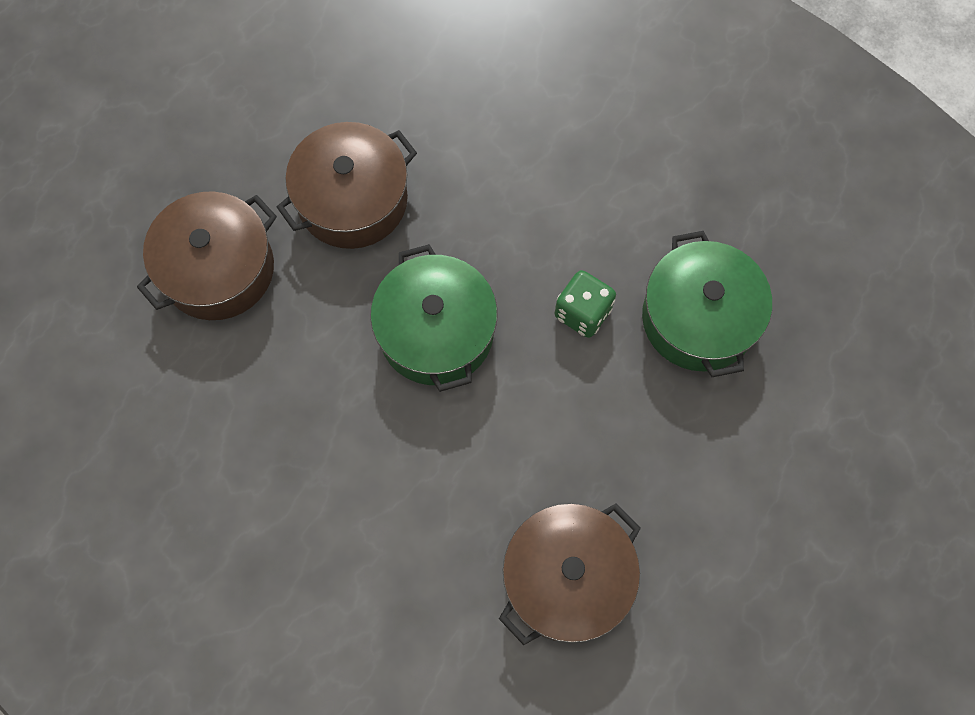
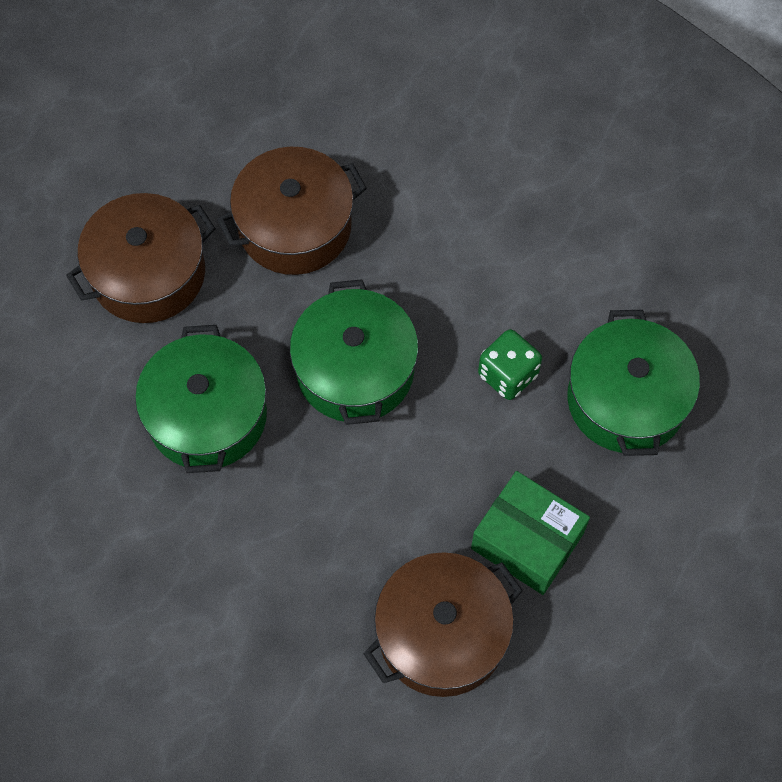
camera: 10 degrees right, 5 degrees down
none -> green pot [135,325,267,473]
none -> green box [471,471,590,595]

